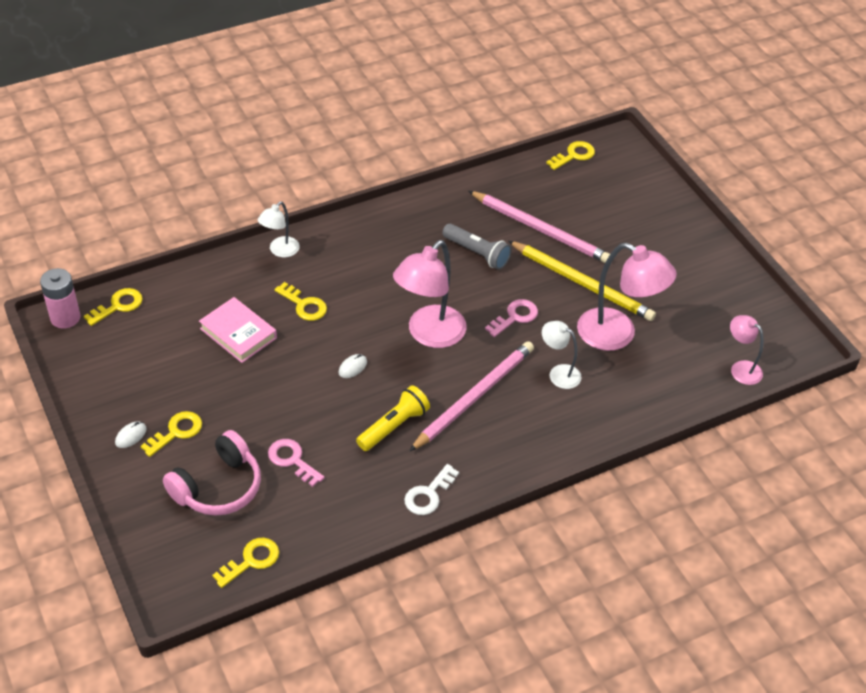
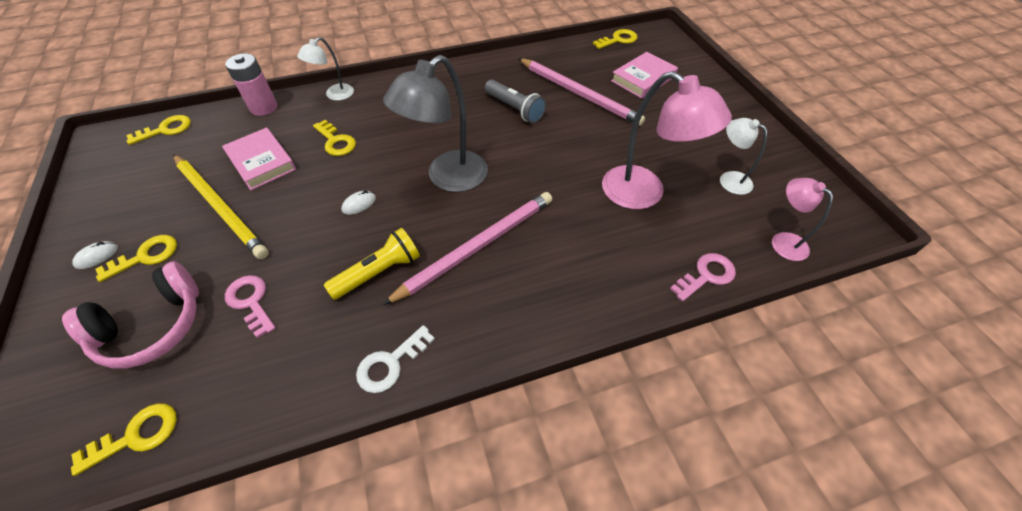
camera: 10 degrees right, 5 degrees up
pink battery [40,268,81,328] -> pink battery moved to [225,53,277,116]
pink lamp [393,240,467,348] -> grey lamp [383,55,488,192]
pink key [485,299,538,337] -> pink key moved to [670,253,736,302]
yellow pencil [508,241,656,321] -> yellow pencil moved to [174,155,269,259]
white lamp [542,321,582,389] -> white lamp moved to [720,118,767,195]
none -> pink book [611,52,678,99]

